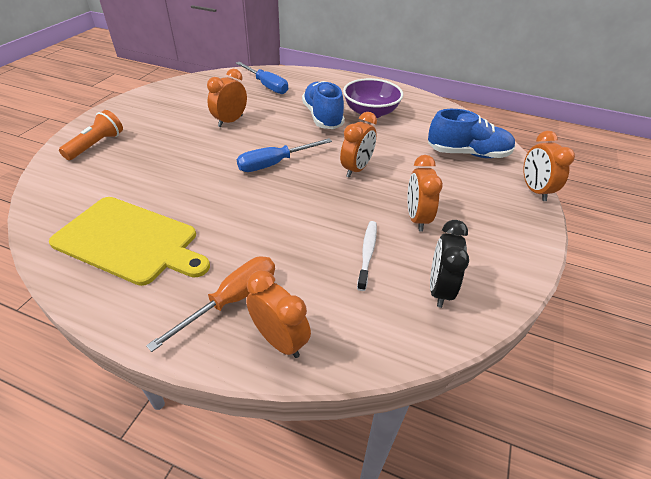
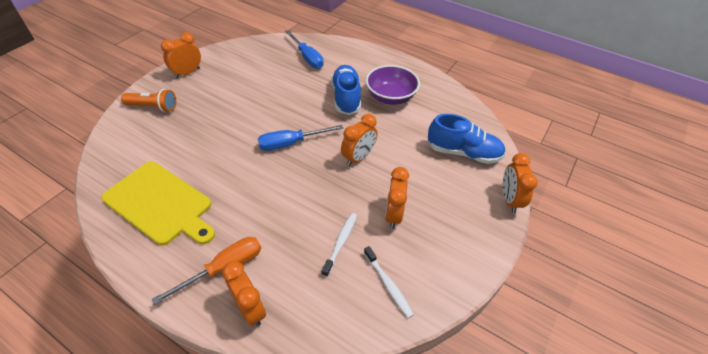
camera: 10 degrees right, 5 degrees up
orange flashlight [59,110,123,160] -> orange flashlight turned 60 degrees clockwise [121,89,176,112]
orange clock [207,69,247,127] -> orange clock moved to [161,32,201,78]
black clock [430,220,469,308] -> white toothbrush [364,246,414,318]

